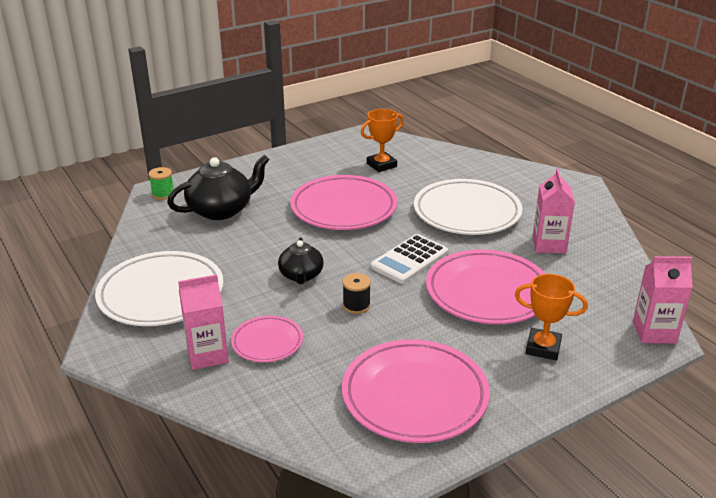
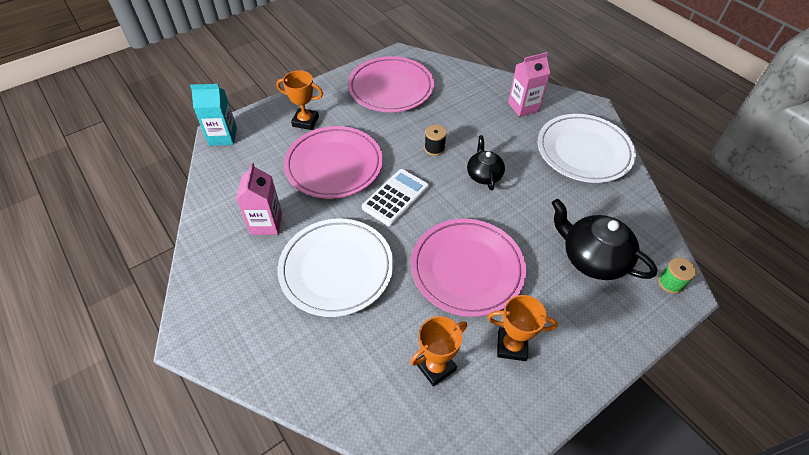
camera: 175 degrees right, 20 degrees up
black teapot [167,154,270,220] -> black teapot turned 75 degrees clockwise [552,199,658,280]
pink plate [231,316,303,362] -> none
pink carton [633,256,693,343] -> turquoise carton [190,84,237,146]
none -> orange trophy [487,295,558,361]

